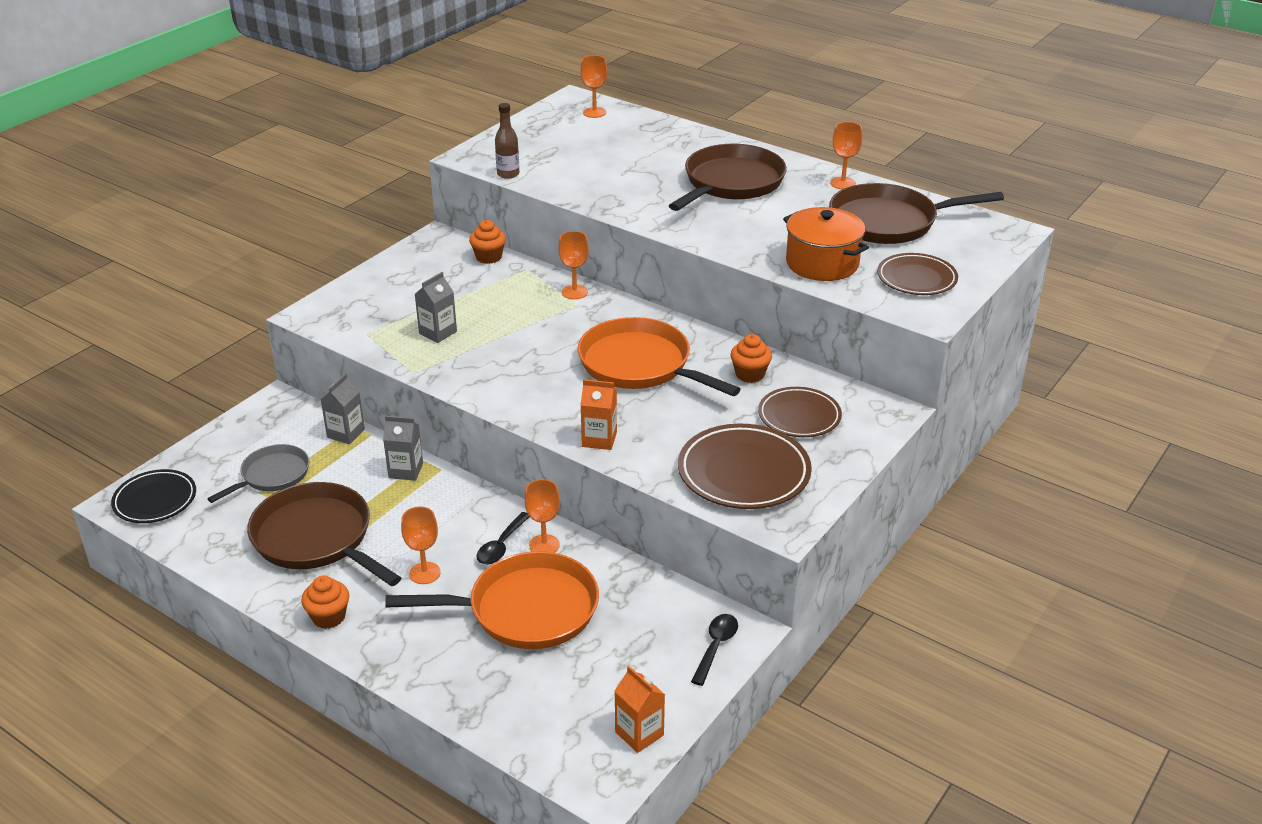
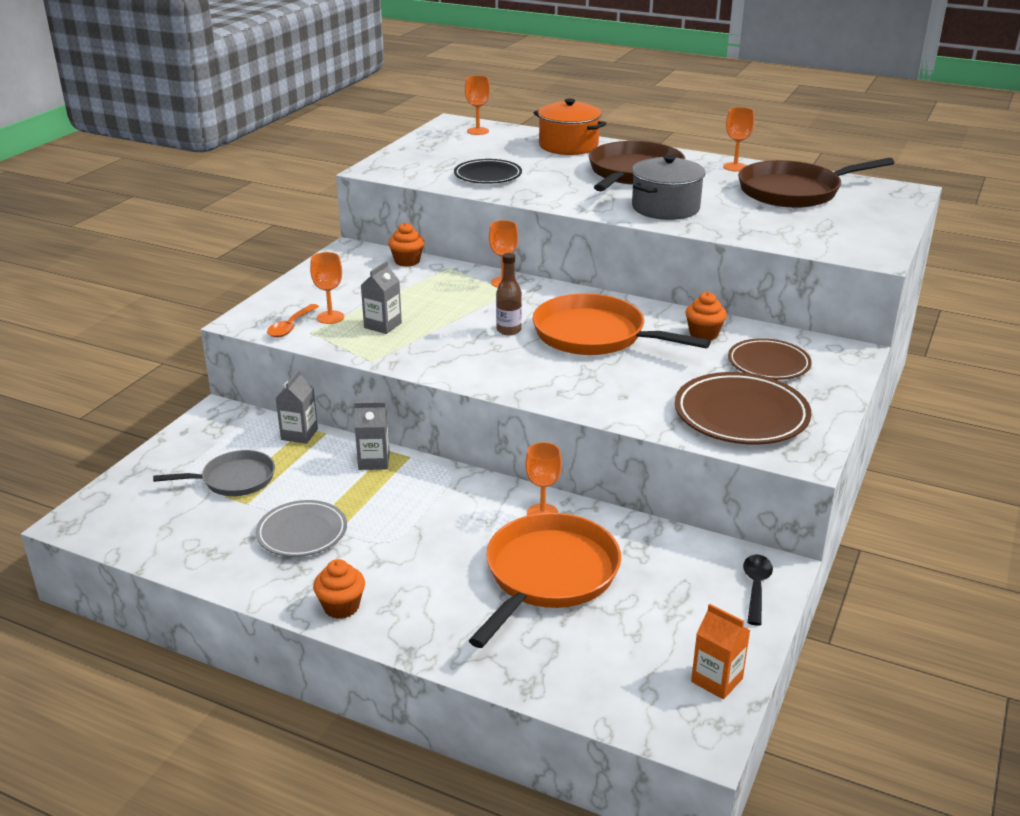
camera: 10 degrees left, 5 degrees down
black plate [111,469,196,523] -> black plate moved to [454,159,522,184]
grey pan [207,444,309,503] -> grey pan turned 45 degrees clockwise [153,450,275,496]
brown pan [247,482,401,586] -> grey plate [256,500,347,557]
orange pan [385,551,599,649] -> orange pan turned 45 degrees counterclockwise [469,513,621,648]
orange goblet [401,506,441,584] -> orange goblet moved to [310,252,344,324]
black spoon [477,512,530,565] -> none
brown bottle [495,103,519,179] -> brown bottle moved to [496,253,522,335]
orange carton [581,379,617,450] -> none
orange pot [783,207,869,281] -> orange pot moved to [534,98,606,155]
brown plate [877,253,958,295] -> none
none -> orange spoon [267,304,319,337]
none -> grey pot [632,155,705,220]

